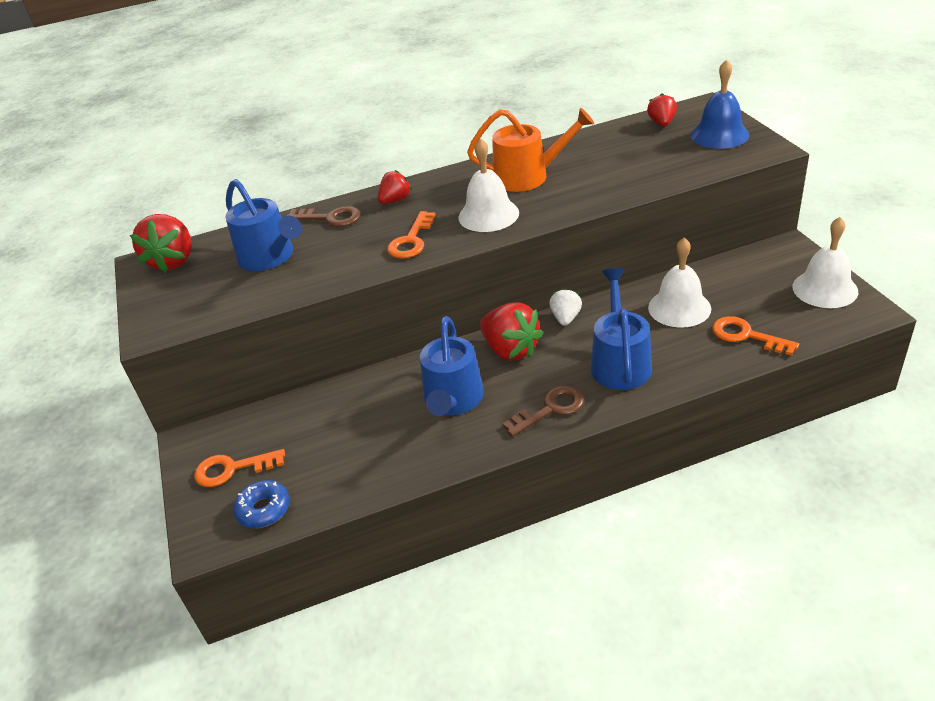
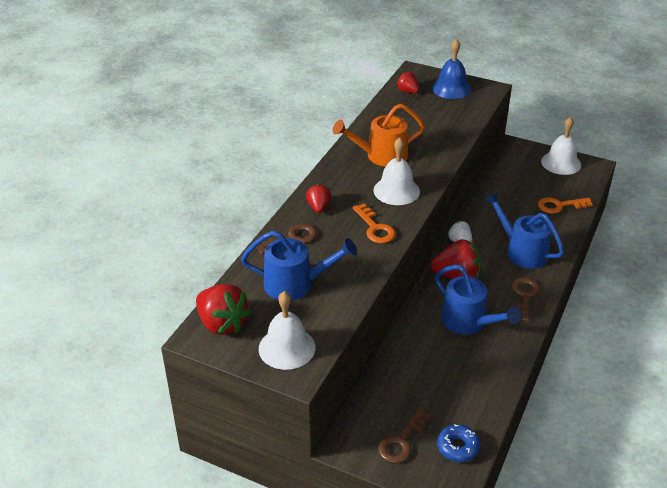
camera: 50 degrees left, 0 degrees up
orange key [194,449,285,487] -> brown key [378,408,430,463]
orange watering can [467,108,594,192] -> orange watering can turned 150 degrees counterclockwise [333,104,425,167]
white bell [648,237,711,328] -> white bell moved to [259,291,316,370]

